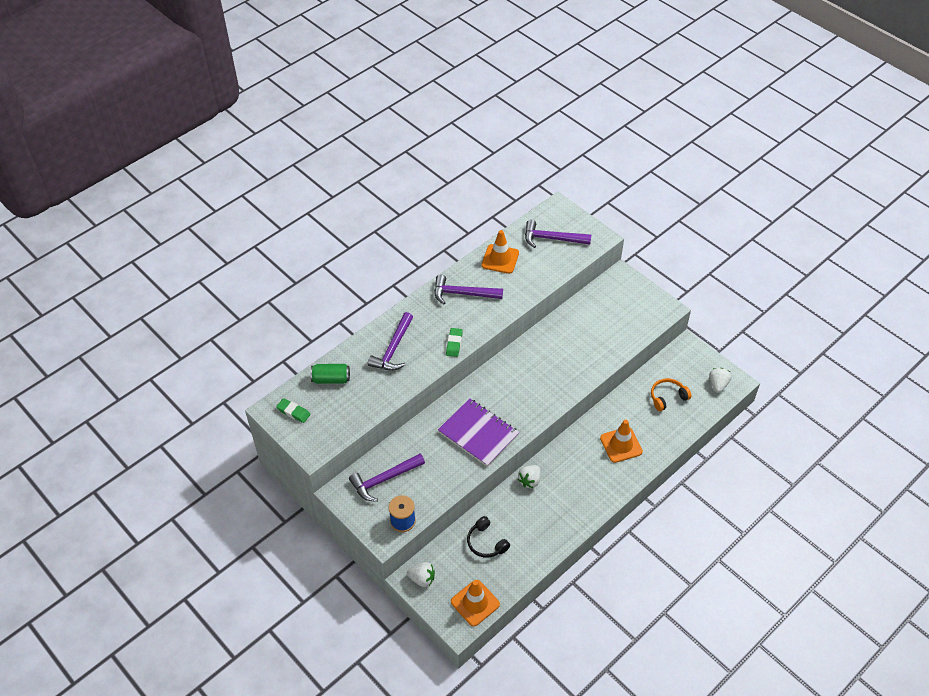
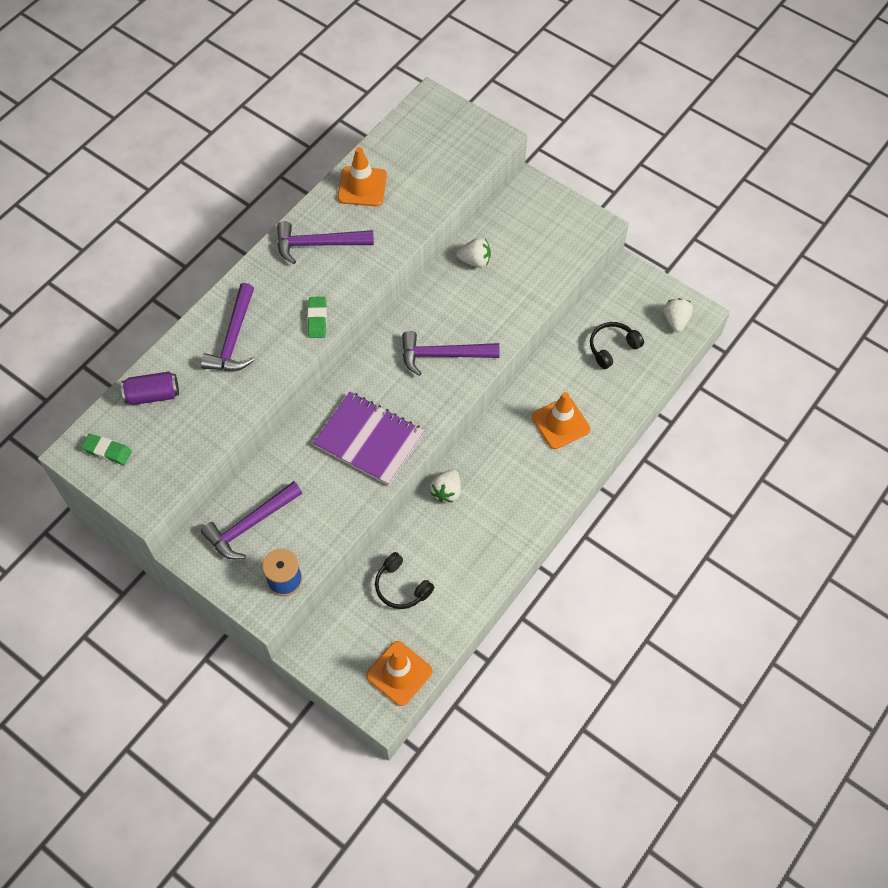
camera: 10 degrees left, 10 degrees up
green can [310,364,350,384] -> purple can [121,372,179,405]
white strawberry [407,562,435,587] -> white strawberry moved to [456,238,491,268]
purple hammer [525,220,591,248] -> purple hammer moved to [402,331,499,376]
orange headphones [651,378,691,411] -> black headphones [590,322,644,369]

